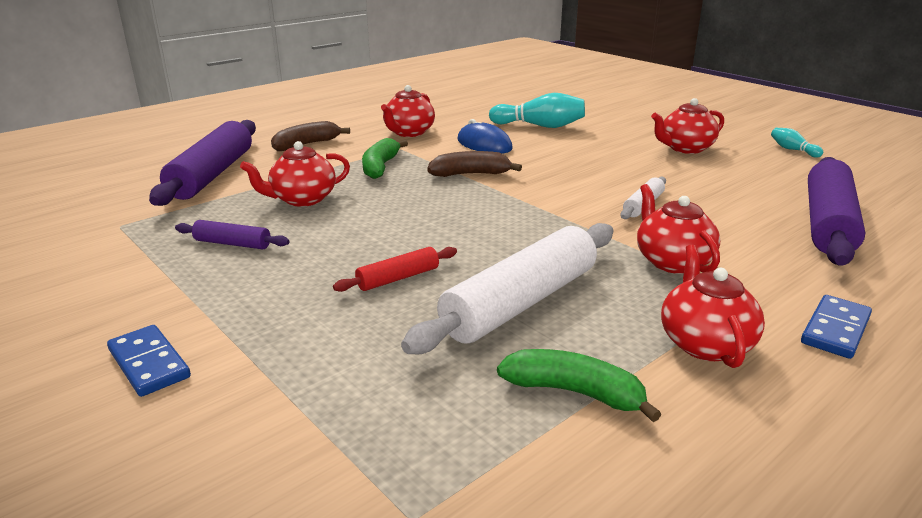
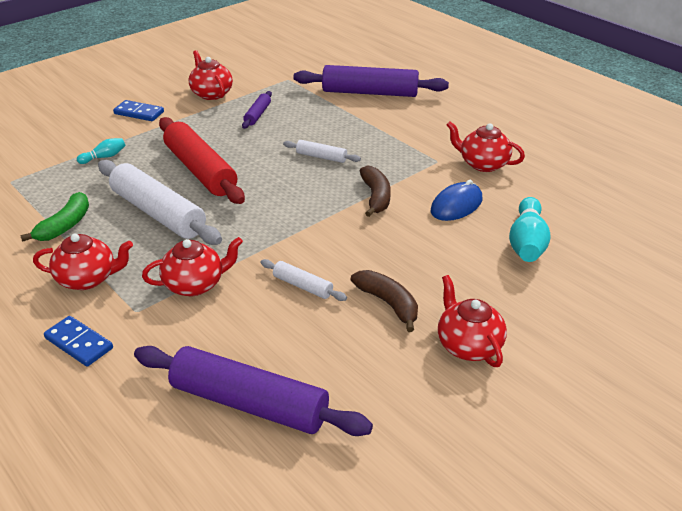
camera: 90 degrees right, 10 degrees up
blue domino [107,325,191,397] -> blue domino turned 60 degrees clockwise [113,100,164,121]
red teapot [240,141,350,207] -> red teapot moved to [189,50,233,100]
brown banana [271,121,350,151] -> brown banana moved to [351,270,418,332]
red rolling pin [333,247,457,292] -> red rolling pin [159,117,245,204], size x2.12
green banana [362,138,408,179] -> none
turquoise bowling pin [771,128,823,158] -> turquoise bowling pin moved to [77,138,126,164]
none -> white rolling pin [283,140,361,163]

